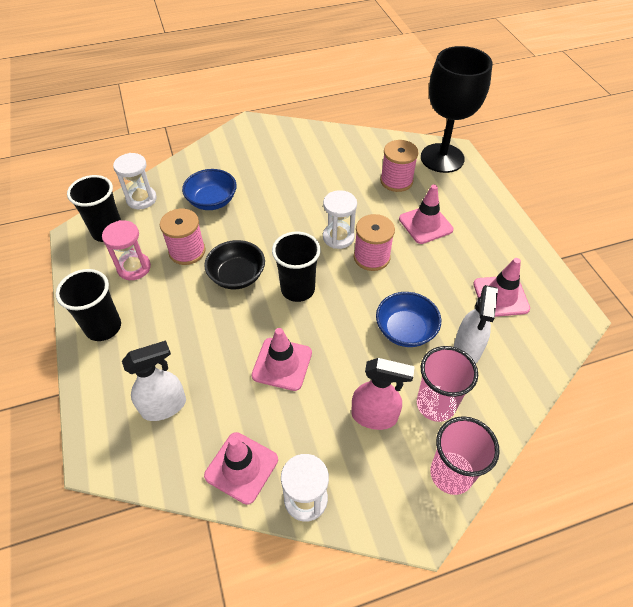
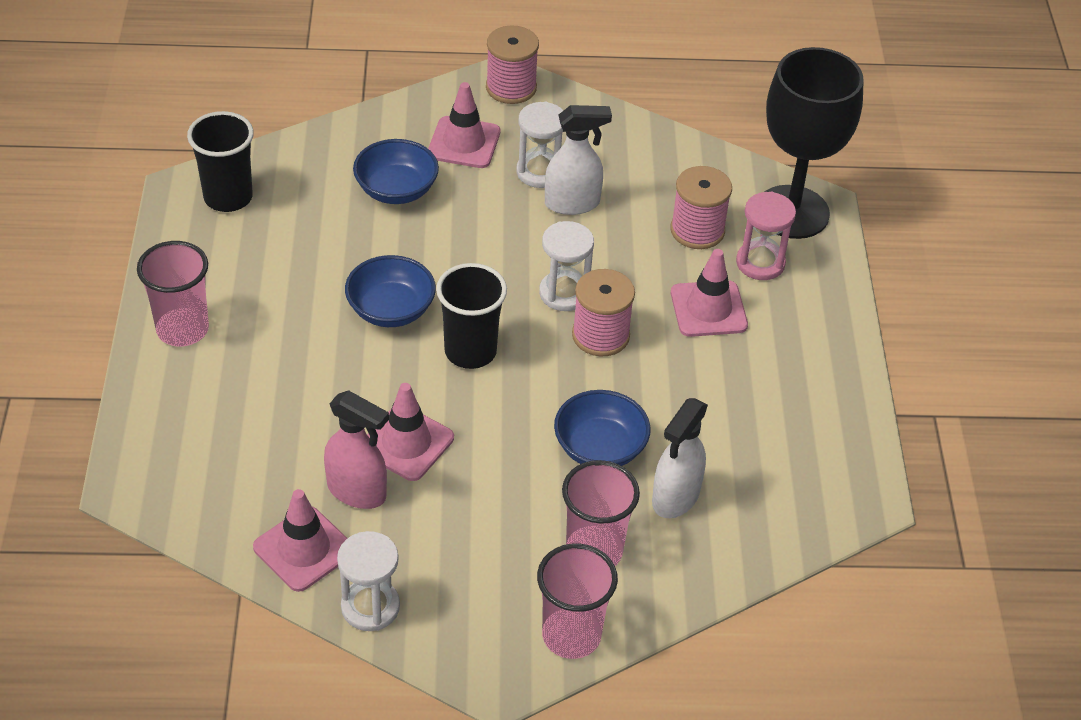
camera: 15 degrees right, 5 degrees down
black cup [56,269,121,341] -> pink cup [137,241,209,346]
pink hourglass [102,220,151,280] -> pink hourglass moved to [736,192,796,280]
white hourglass [113,153,157,209] -> white hourglass moved to [516,102,563,188]
white spray bottle [122,340,186,421] -> white spray bottle moved to [545,105,612,215]
pink spool [160,209,205,265] -> pink spool moved to [486,25,539,104]
black bowl [204,240,265,289] -> blue bowl [345,255,436,327]
pink spray bottle [351,358,415,430] -> pink spray bottle moved to [324,390,389,509]
pink traffic cone [473,258,530,317] -> pink traffic cone moved to [428,82,501,168]

